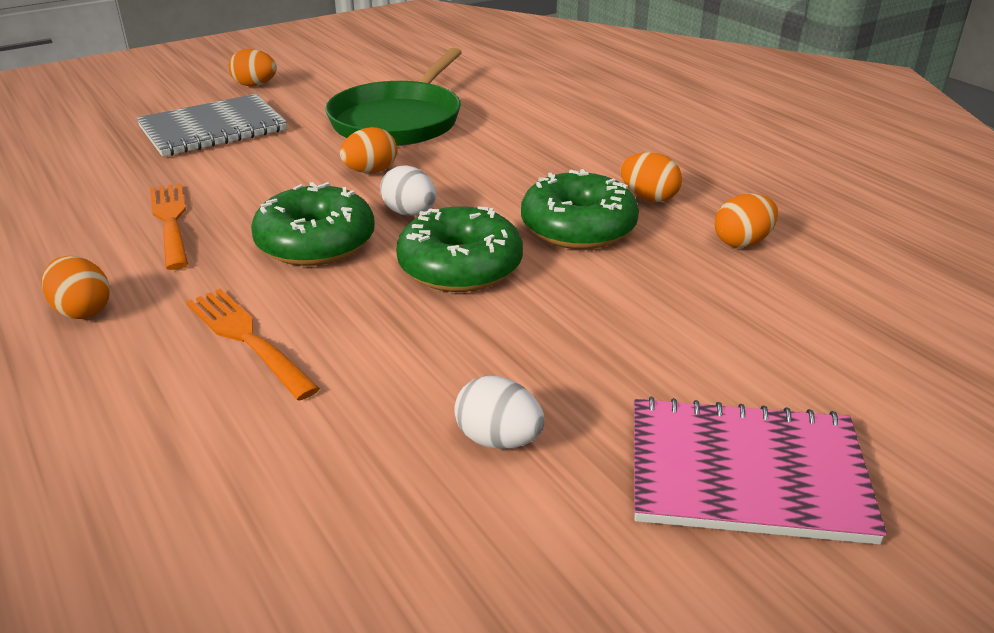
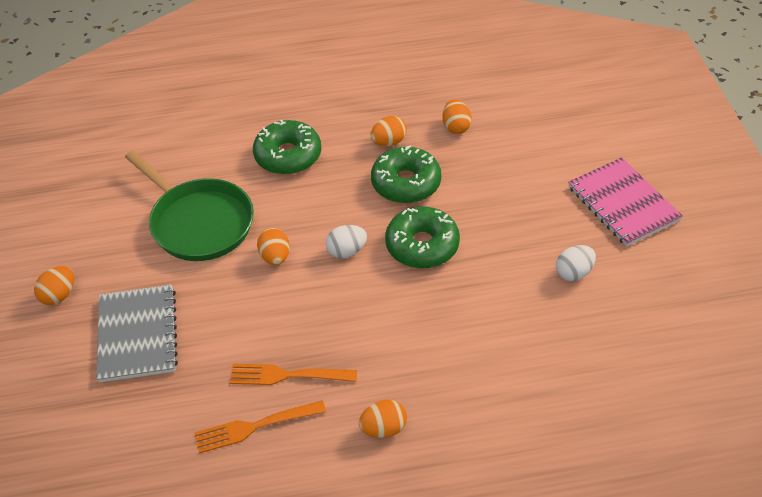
camera: 65 degrees left, 15 degrees up
orange fork [186,289,320,401] -> orange fork moved to [194,400,326,454]
green donut [251,182,375,266] -> green donut moved to [253,120,321,175]
pink notebook [634,396,887,545] -> pink notebook turned 60 degrees counterclockwise [568,157,683,246]

